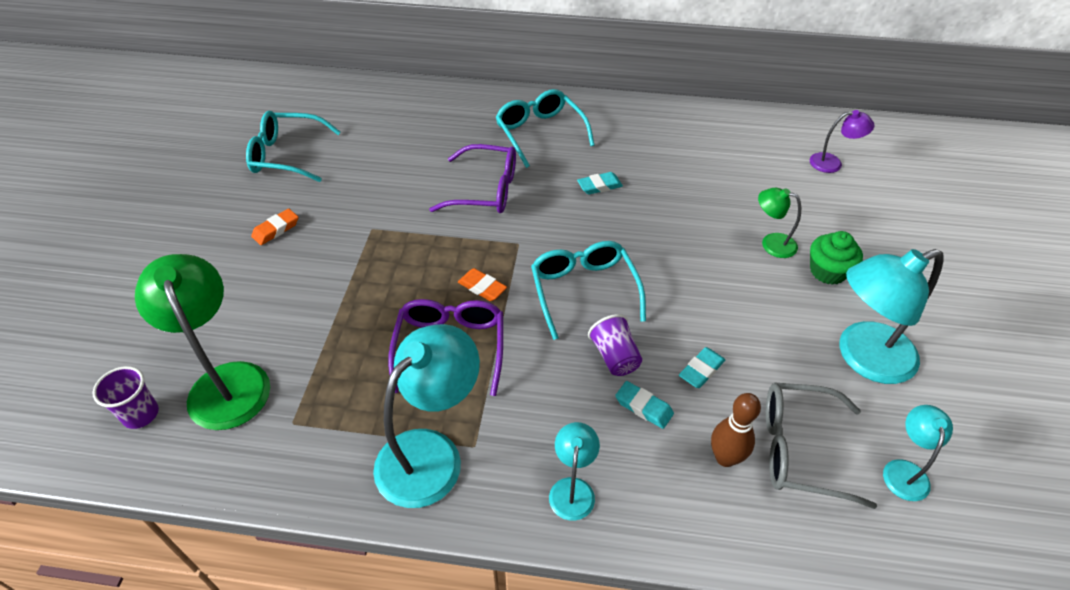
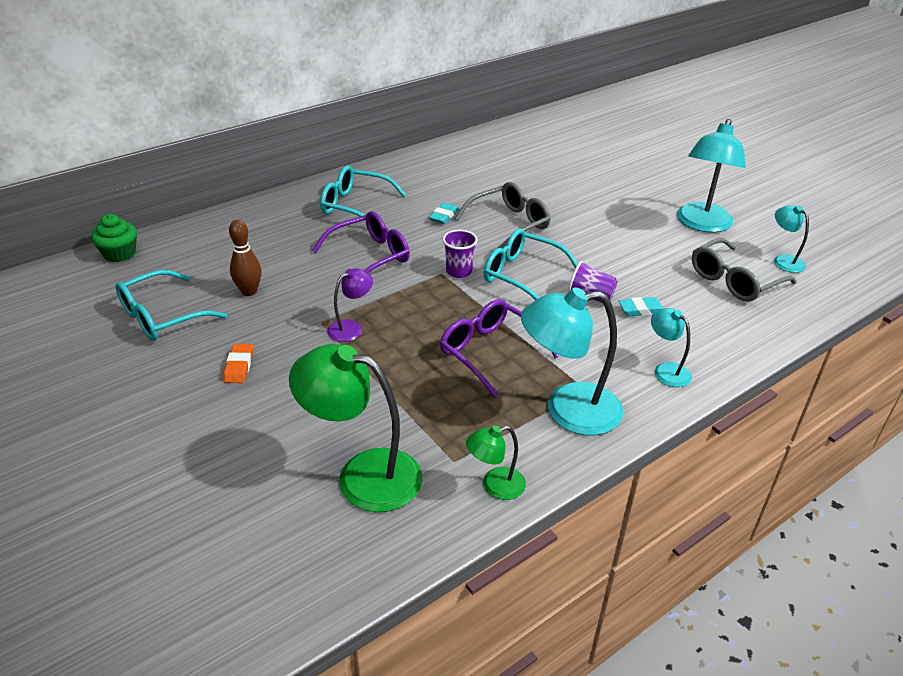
camera: 45 degrees left, 10 degrees down
purple cup [93,366,159,429] -> purple cup moved to [443,230,478,278]
turquoise lamp [373,324,480,508] -> turquoise lamp turned 90 degrees counterclockwise [521,287,623,435]
orange eraser [458,268,507,301] -> none
turquoise eraser [679,347,725,388] -> none
brown bowling pin [711,393,761,467] -> brown bowling pin moved to [229,220,261,296]
green lamp [758,188,801,258] -> green lamp moved to [466,426,526,500]
purple lamp [810,110,875,173] -> purple lamp moved to [327,268,373,342]
green cupcake [810,231,863,285] -> green cupcake moved to [91,214,137,262]
none -> grey glasses [455,182,551,249]

